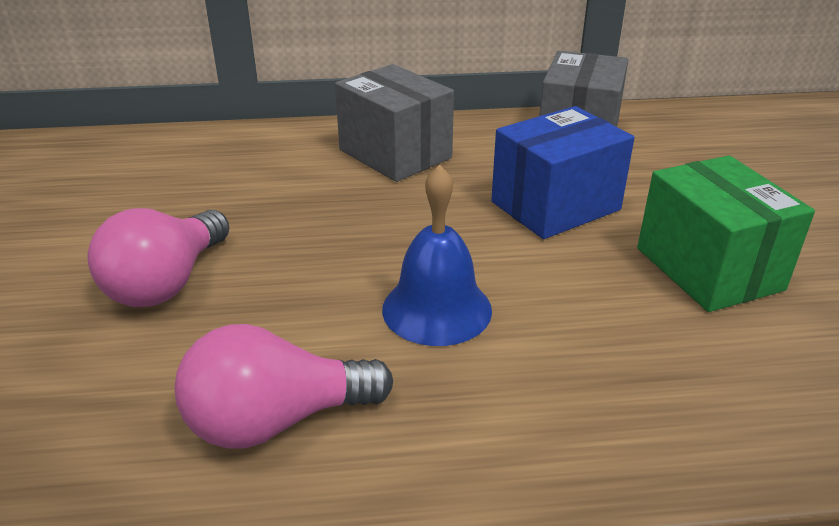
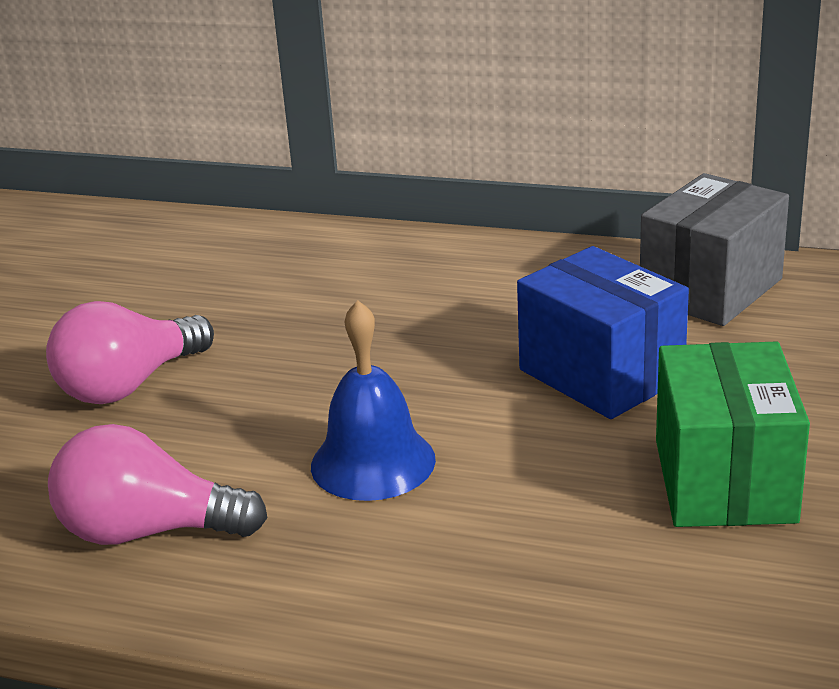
camera: 25 degrees right, 5 degrees down
grey box [335,64,454,182] -> none
blue box [491,106,635,239] -> blue box turned 60 degrees clockwise [517,246,689,419]

